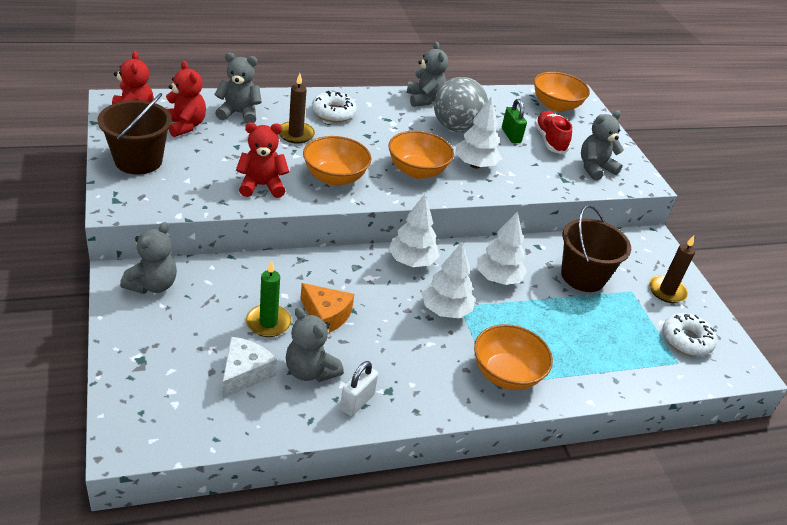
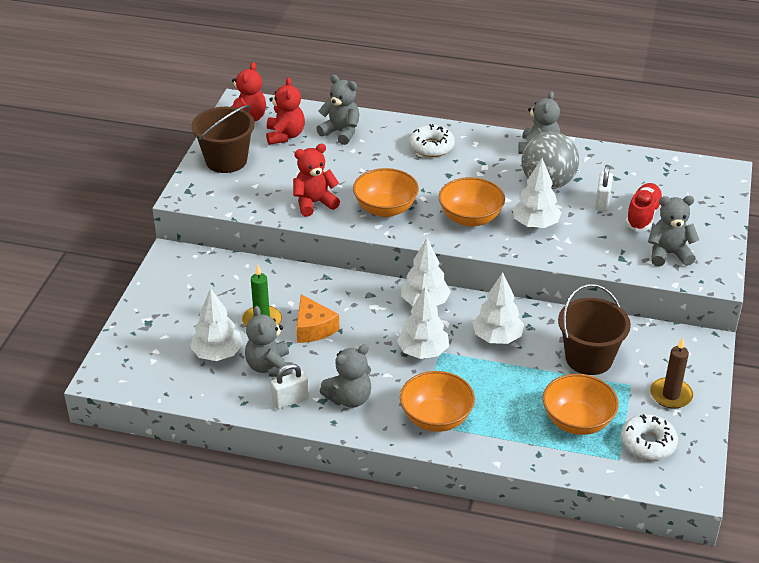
camera: 35 degrees right, 0 degrees up
grey teddy bear [120,222,177,294] -> grey teddy bear moved to [319,344,371,408]
white cheese [222,337,277,398] -> white tree [190,288,243,361]
red teddy bear [236,122,289,198] -> red teddy bear turned 45 degrees counterclockwise [293,144,340,217]
brown candle [279,73,315,144] -> none
green padlock [502,99,527,143] -> white padlock [595,165,613,211]
orange bowl [534,72,590,112] -> orange bowl moved to [543,374,619,435]

